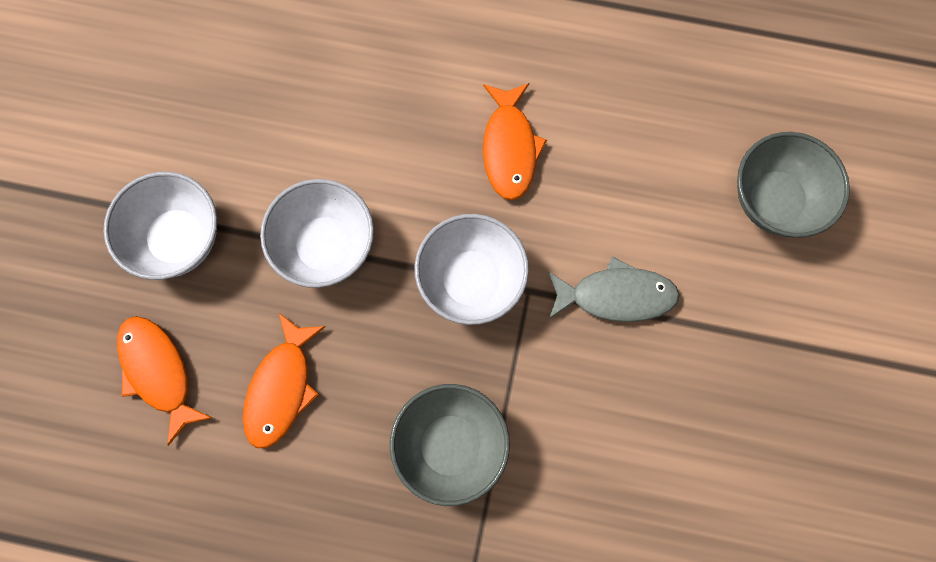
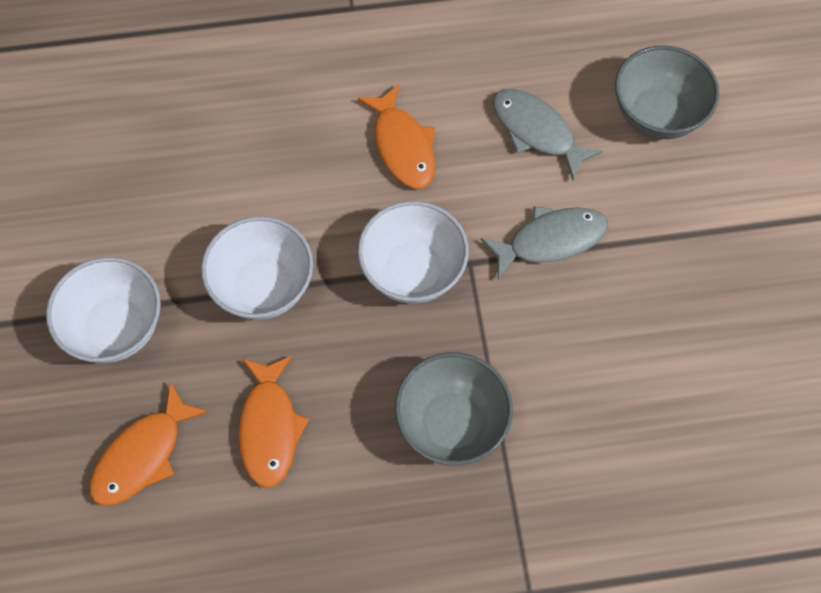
camera: 20 degrees left, 10 degrees down
orange fish [117,316,212,446] -> orange fish turned 90 degrees counterclockwise [90,382,208,506]
none -> grey fish [493,89,603,180]

